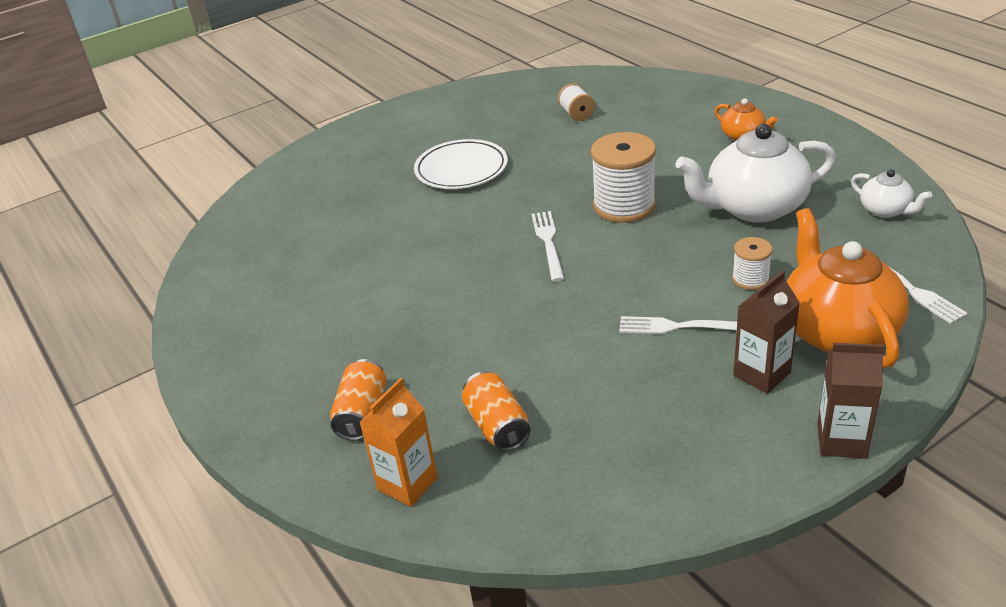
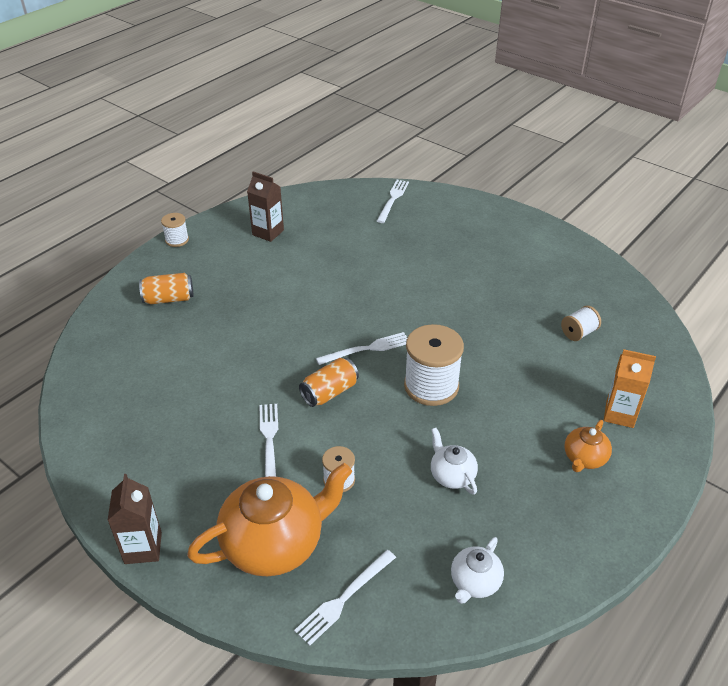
camera: 70 degrees right, 5 degrees up
orange carton [359,378,438,507] -> orange carton moved to [604,349,656,428]
white plate [414,139,508,189] -> none
orange can [462,371,531,451] -> orange can moved to [299,358,359,407]
white teapot [675,124,836,223] -> white teapot [431,428,478,495], size x0.49
brown carton [733,271,800,394] -> brown carton moved to [247,171,284,242]
none -> white spool [161,213,189,247]
none -> white fork [377,180,409,223]

